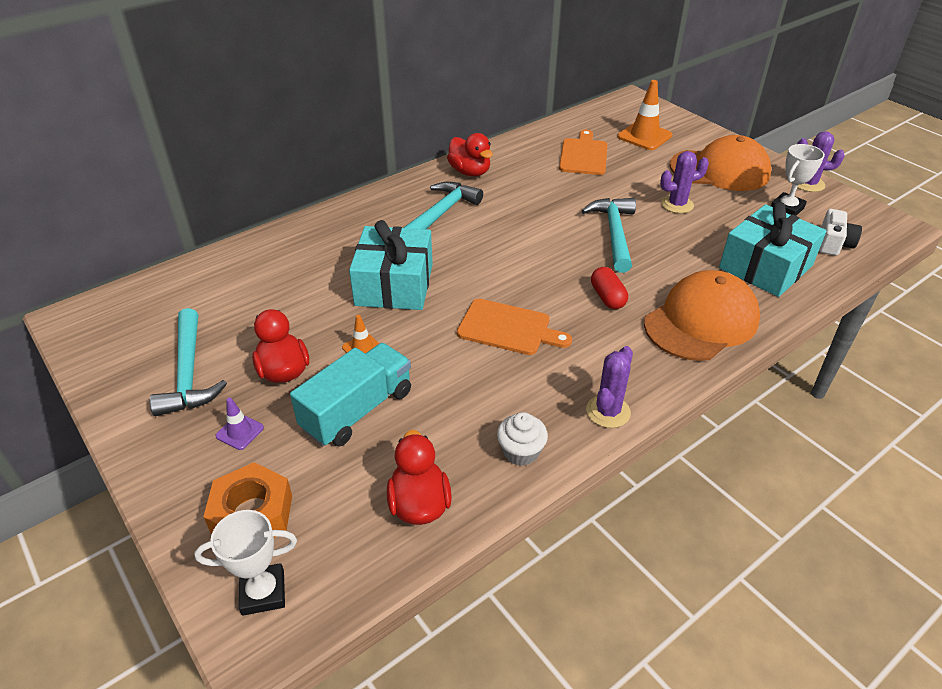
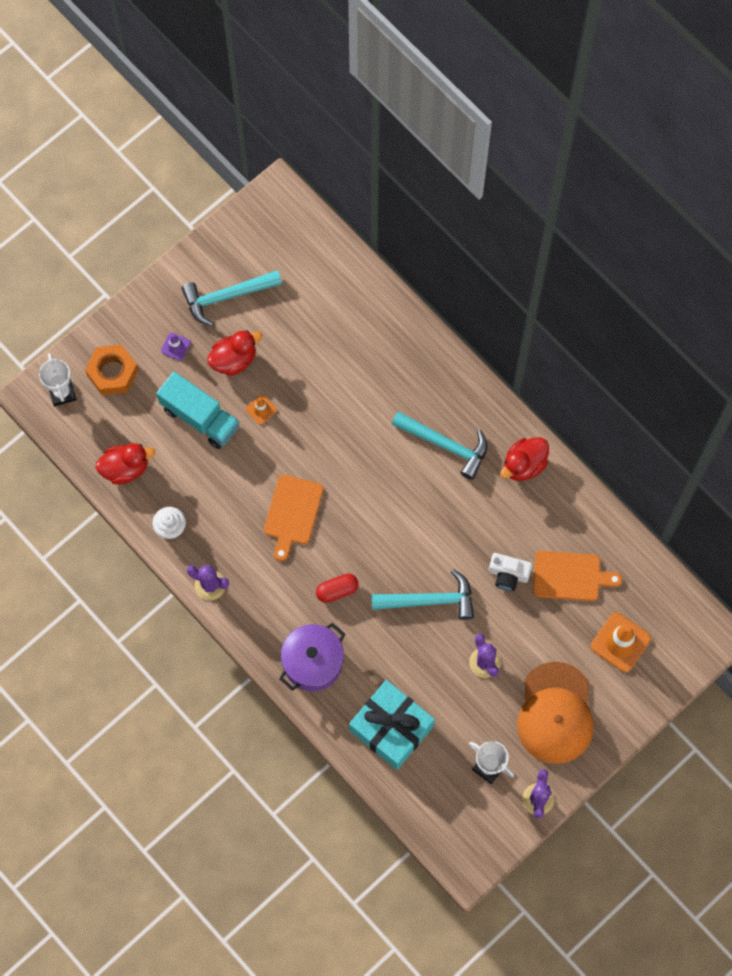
camera: 85 degrees right, 30 degrees up
turquoise gift [349,220,433,310] -> none
orange cap [644,270,760,361] -> purple pot [279,622,345,691]
white camera [819,209,862,256] -> white camera moved to [489,553,532,591]

